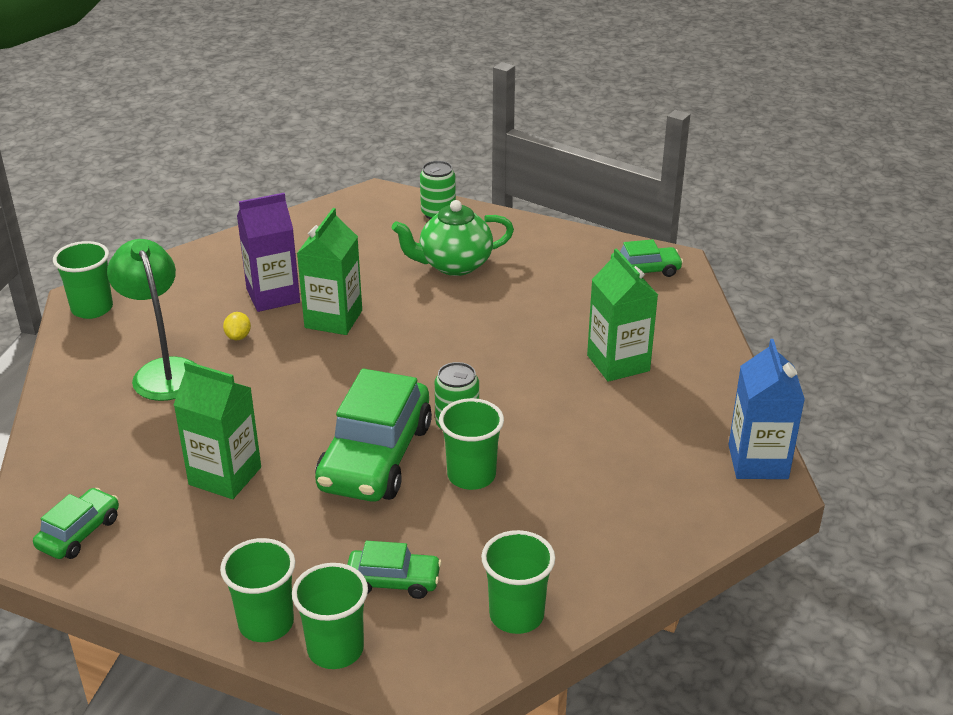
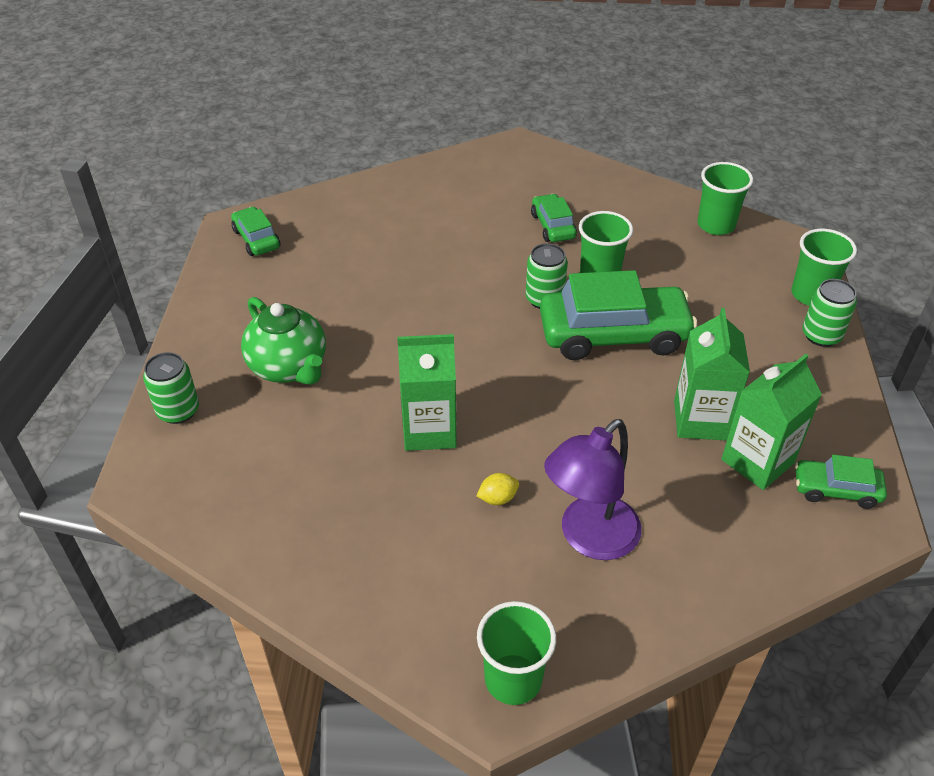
camera: 110 degrees left, 10 degrees up
green lamp [107,239,196,401] -> purple lamp [544,419,642,560]
green cup [220,538,295,642] -> green can [802,279,857,347]
purple carton [237,193,300,312] -> none
green car [347,541,442,599] -> green car moved to [531,194,577,242]
green carton [587,248,658,382] -> green carton moved to [721,354,822,490]
blue carton [728,339,805,479] -> none

